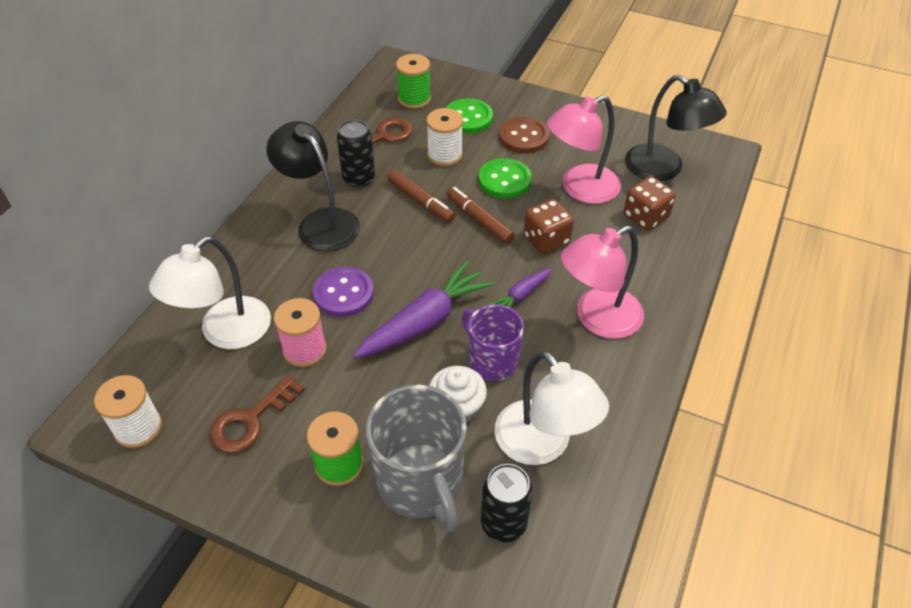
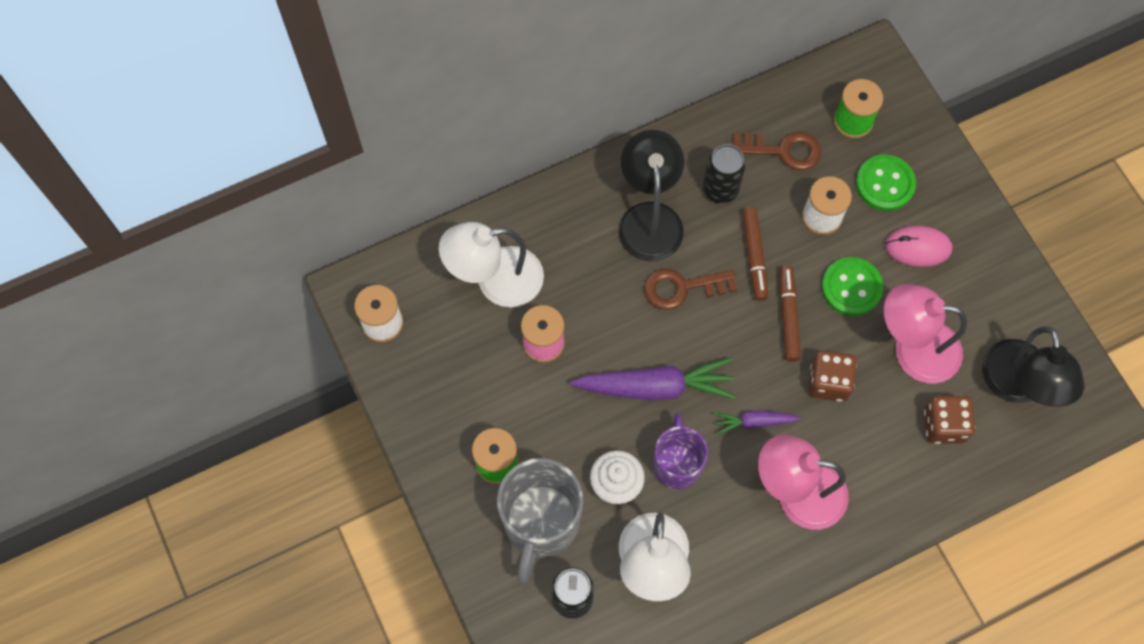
camera: 40 degrees right, 20 degrees up
brown key [209,374,305,453] -> brown key moved to [644,269,737,310]
purple button [313,267,374,317] -> none
brown button [499,117,550,153] -> pink mouse [885,226,953,267]

